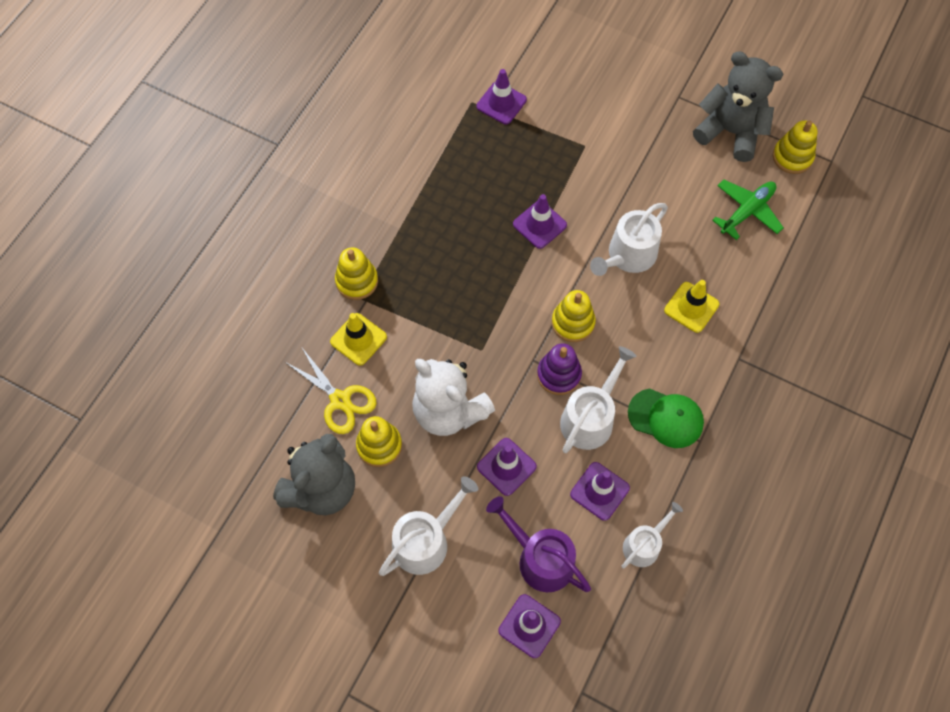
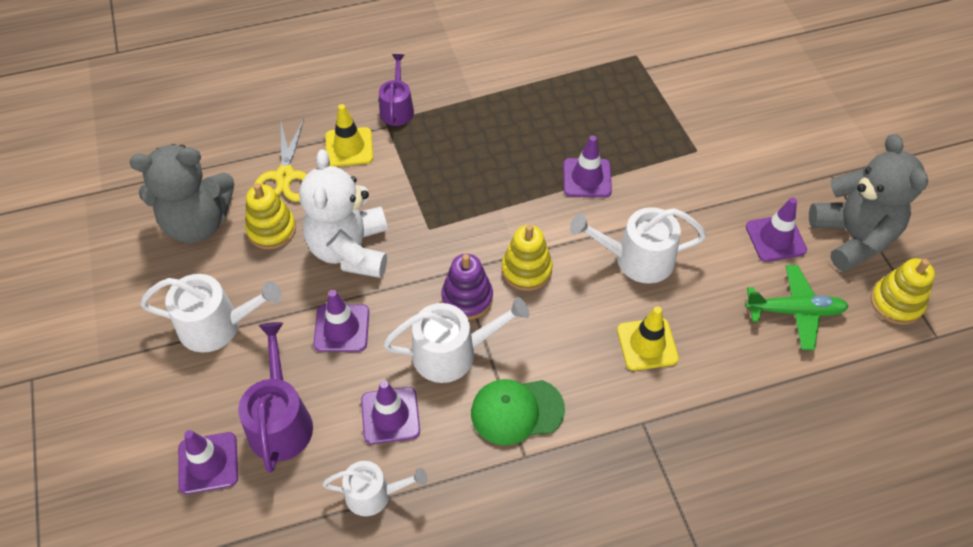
camera: 45 degrees right, 10 degrees down
yellow stacking toy [335,247,378,300] -> purple watering can [379,54,414,126]
purple traffic cone [477,69,527,124] -> purple traffic cone moved to [746,197,807,262]
green cap [628,389,704,448] -> green cap turned 105 degrees clockwise [471,379,565,445]

